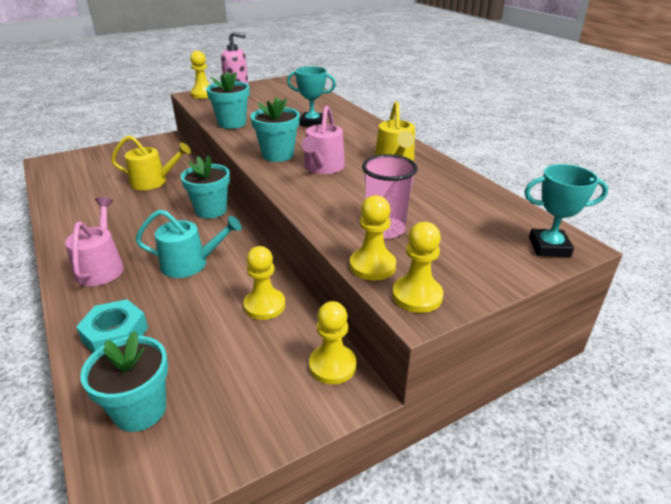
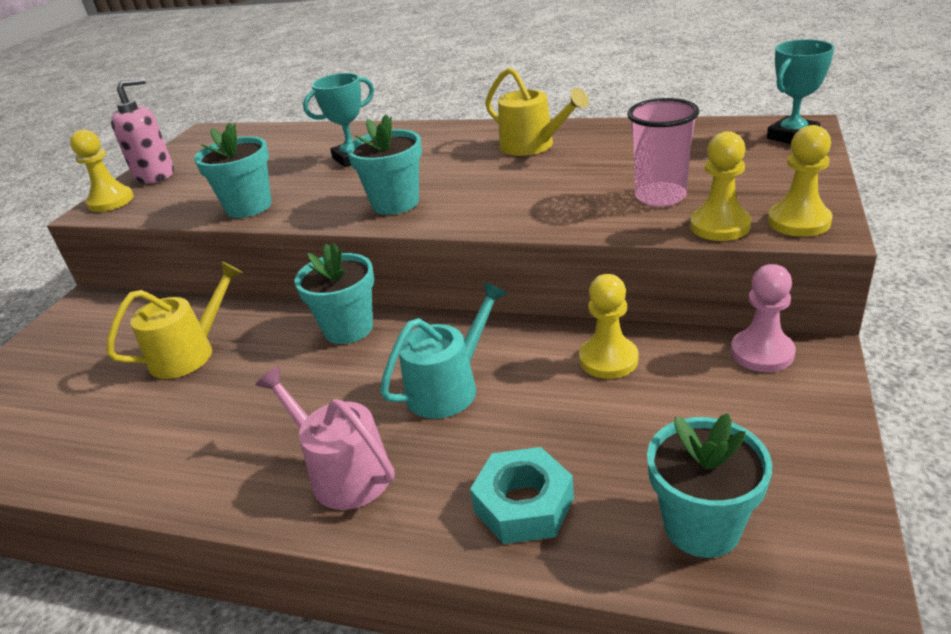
camera: 40 degrees left, 0 degrees up
pink watering can [302,106,345,174] -> none
yellow pawn [309,301,356,384] -> pink pawn [731,264,796,372]

